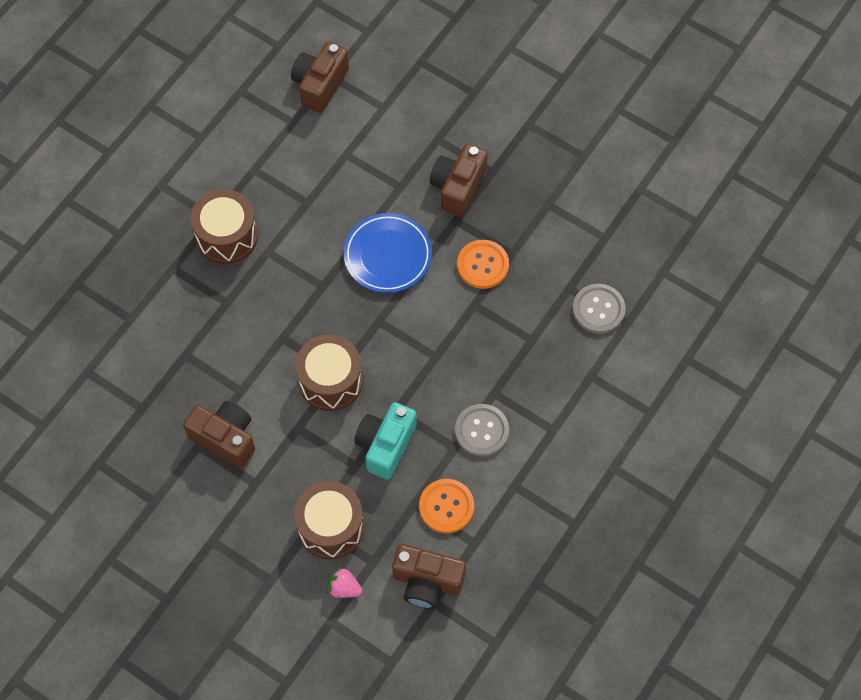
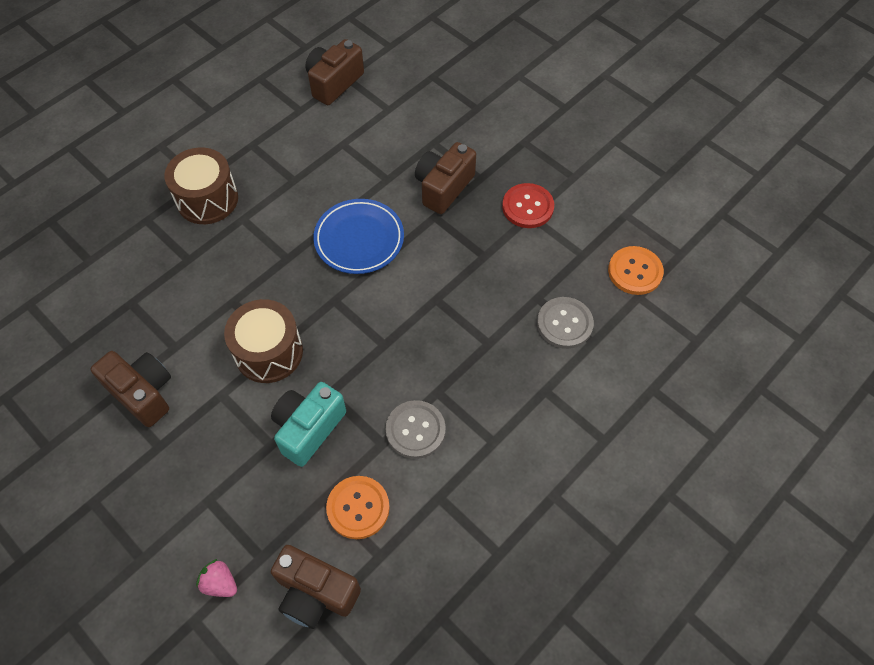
camera: 10 degrees right, 5 degrees down
brown drum [294,481,364,559] -> none
orange button [457,240,509,289] -> orange button moved to [608,246,664,295]
none -> red button [502,183,554,228]

